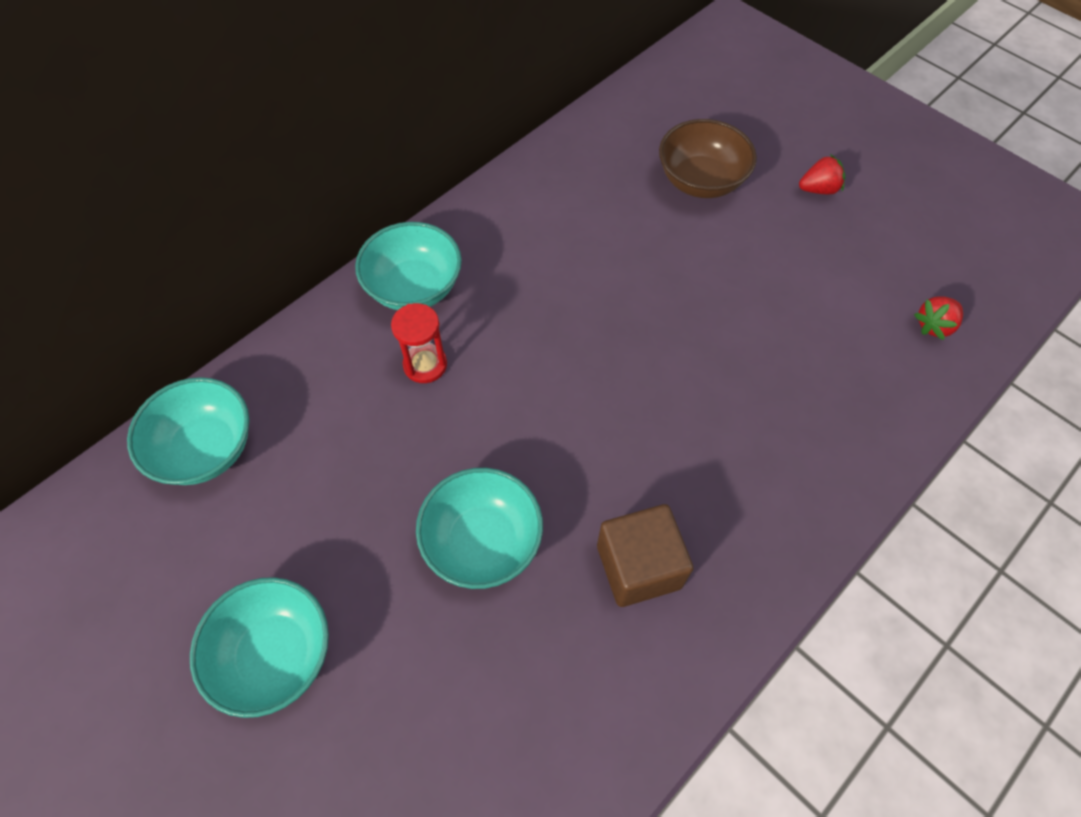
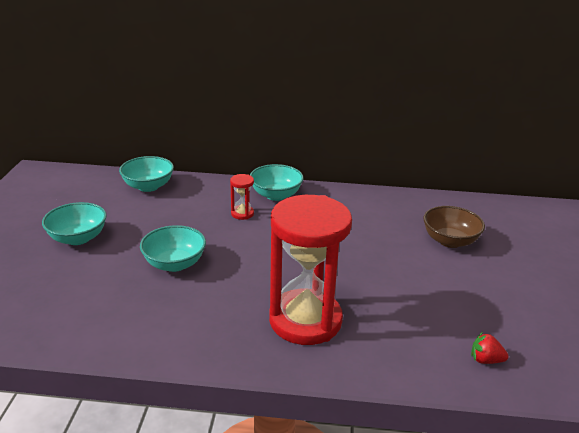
camera: 50 degrees right, 30 degrees down
brown cube [597,504,693,607] -> none
red strawberry [799,154,845,195] -> none
none -> red hourglass [269,195,352,345]

